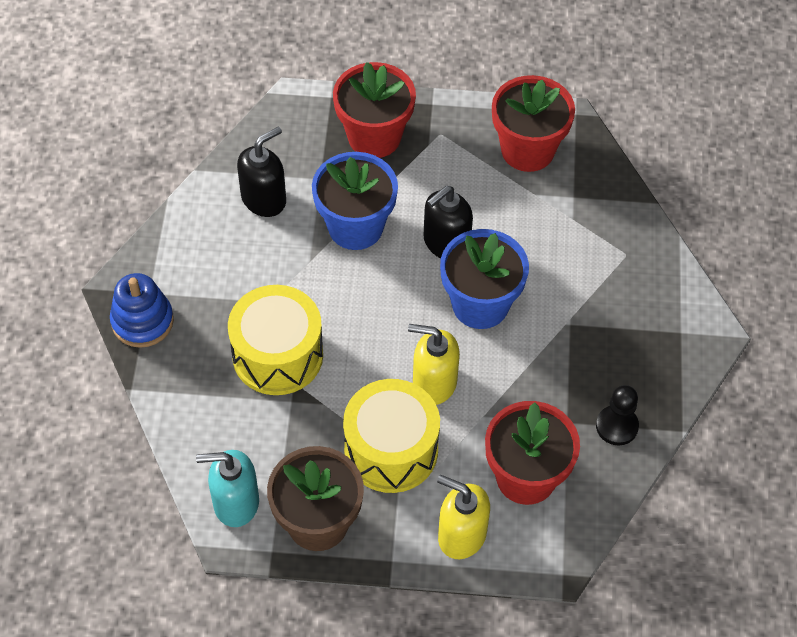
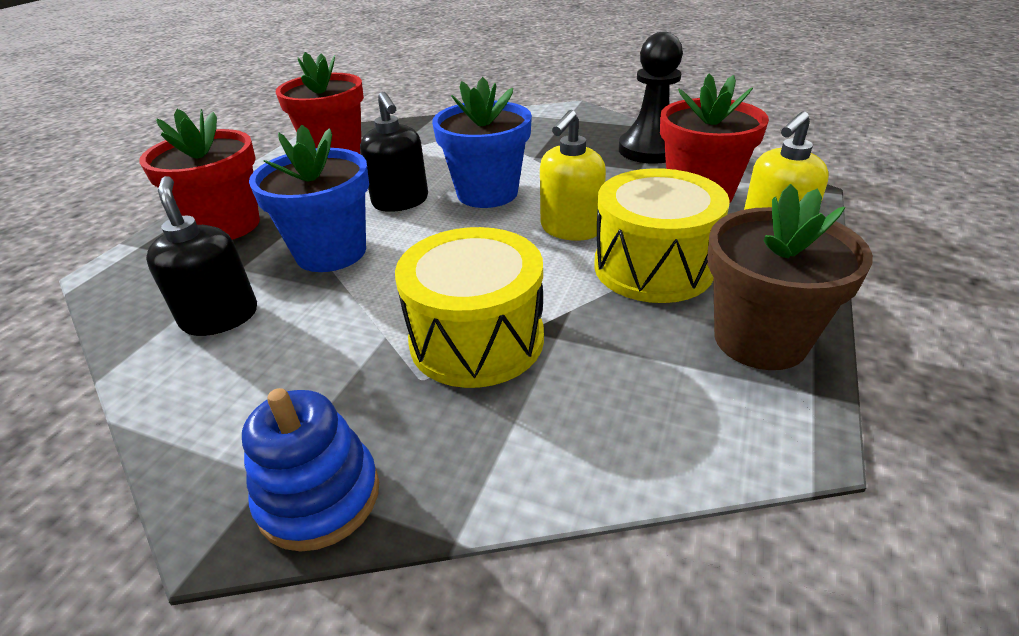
camera: 70 degrees left, 20 degrees down
turquoise soap dispenser [196,450,259,527] -> none
black pawn [596,385,639,445] -> black pawn [619,32,683,164], size x1.63

